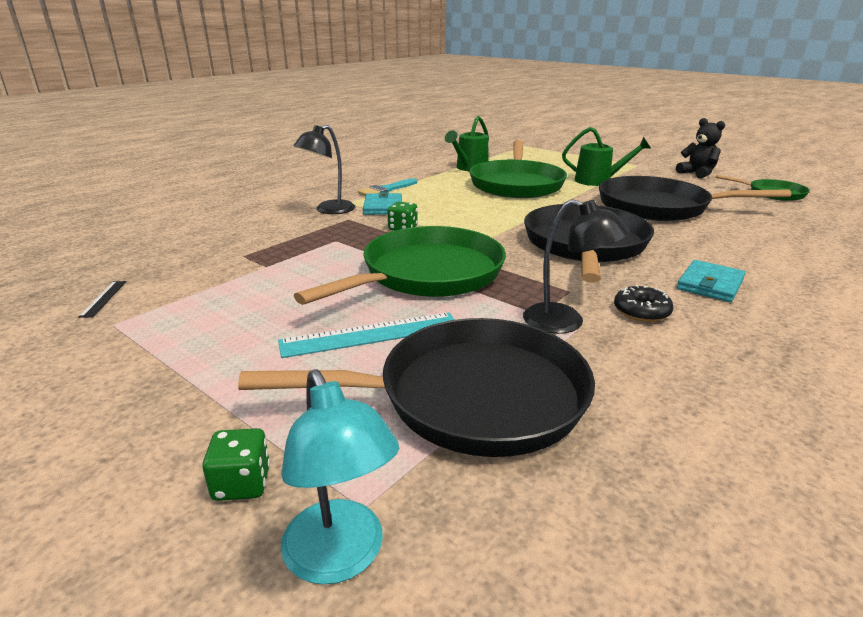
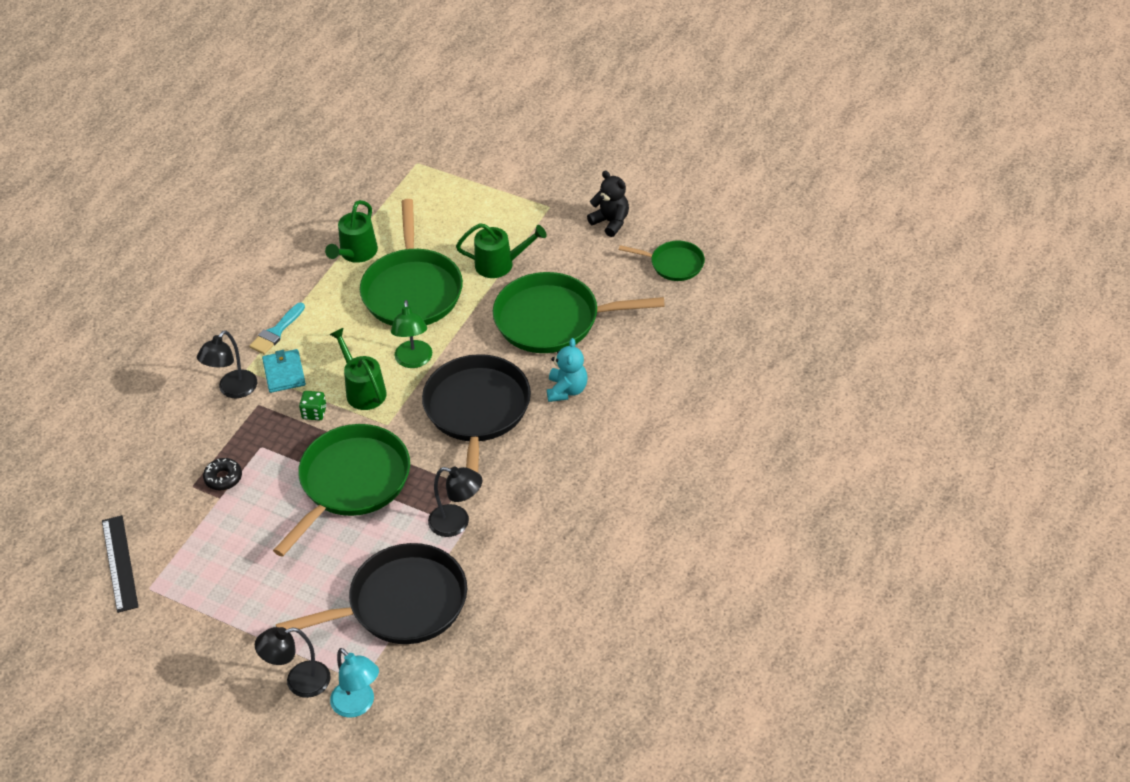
camera: 10 degrees left, 20 degrees up
black ruler [78,281,126,318] -> black ruler [102,515,138,613], size x2.09
green dice [202,428,270,501] -> black lamp [255,627,331,698]
turquoise ruler [278,313,455,358] -> none
black pan [599,176,791,221] -> green pan [493,272,665,353]
black donut [614,285,673,322] -> black donut moved to [203,458,242,491]
turquoise wallet [677,260,745,302] -> none
none -> green watering can [329,328,387,410]
none -> green lamp [391,300,432,368]
none -> turquoise teddy bear [547,338,587,402]

